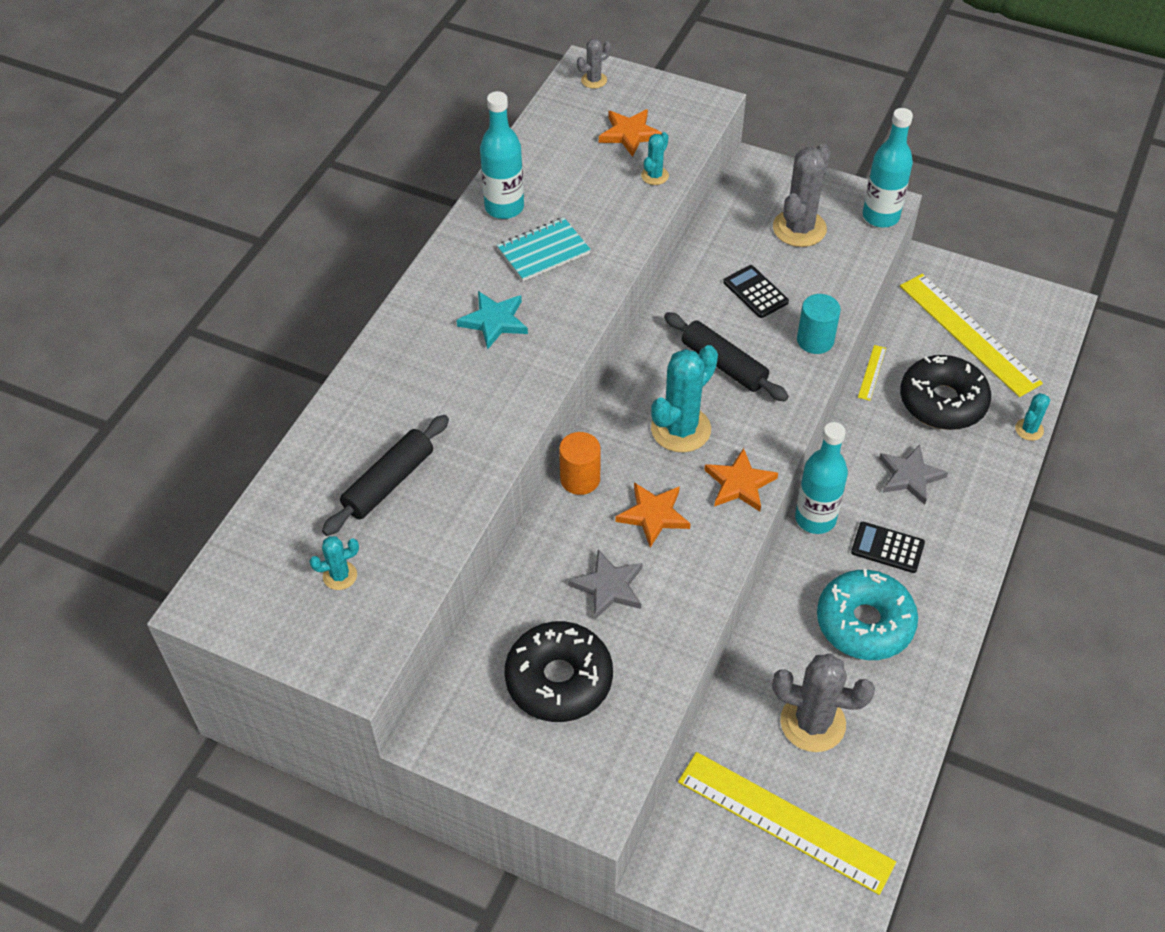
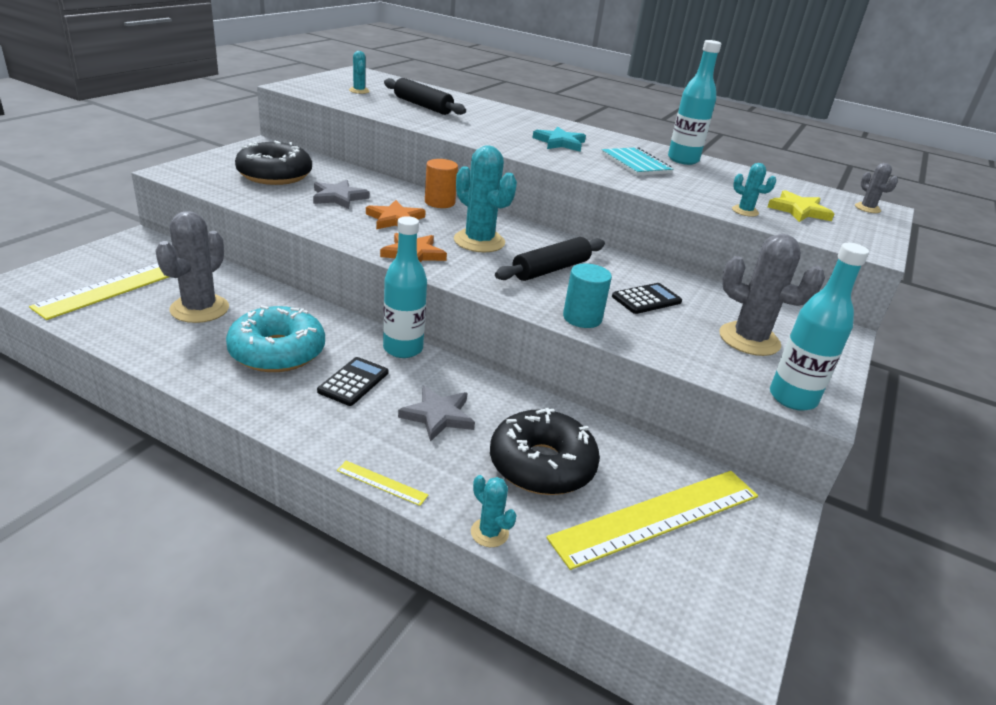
camera: 90 degrees right, 20 degrees down
orange star [599,109,662,157] -> yellow star [768,190,834,222]
yellow ruler [858,345,886,401] -> yellow ruler moved to [337,461,428,506]

